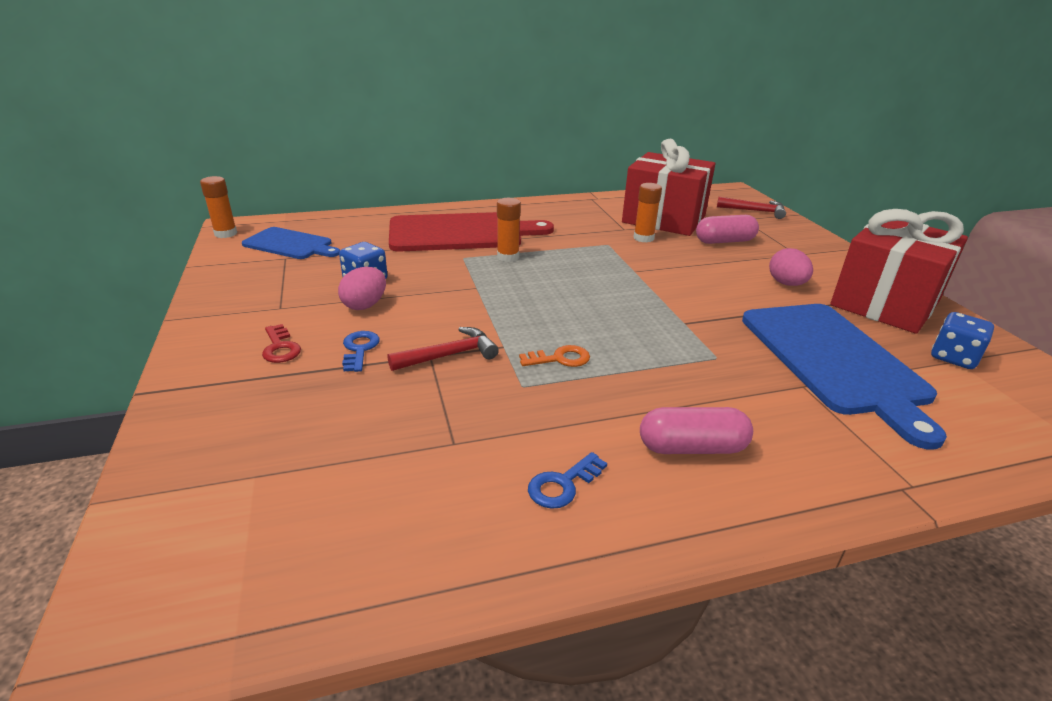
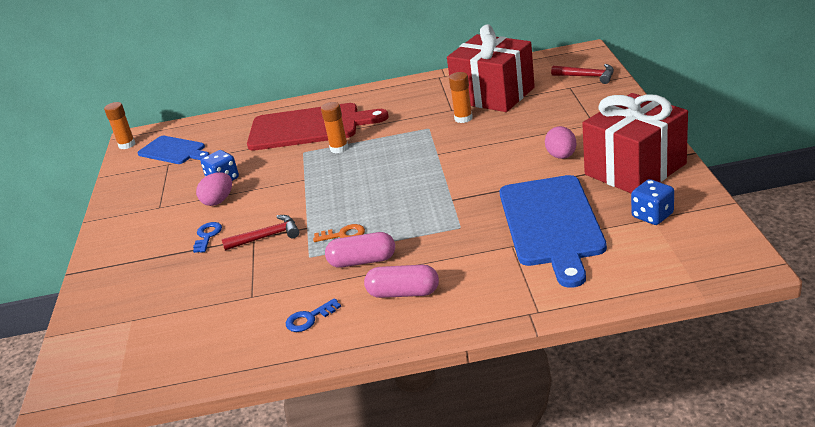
camera: 15 degrees right, 0 degrees up
red key [262,324,301,363] -> none
pink capsule [696,215,759,244] -> pink capsule moved to [325,232,395,268]

